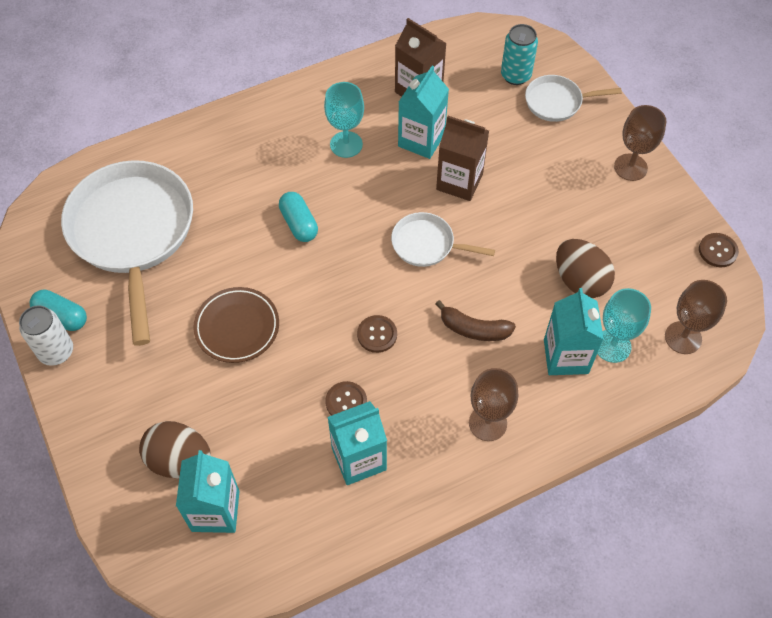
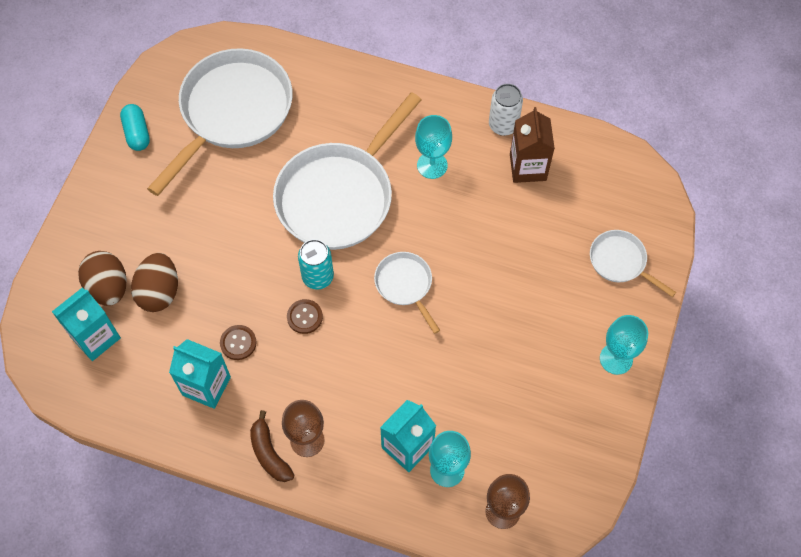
camera: 45 degrees right, 5 degrees up
white can [19,305,73,366] -> white can moved to [489,84,523,136]
brown plate [193,287,279,363] -> none
turquoise capsule [279,192,318,242] -> white pan [273,92,422,250]
turquoise carton [398,66,449,159] -> none
brown banana [435,300,516,341] -> brown banana moved to [250,410,294,482]
brown carton [436,116,489,201] -> none
turquoise can [501,24,538,85] -> turquoise can moved to [298,239,334,290]
brown egg [556,239,615,298] -> brown egg moved to [131,253,178,312]
brown goblet [614,105,666,181] -> turquoise goblet [600,315,648,375]
brown button [699,233,739,267] -> none

